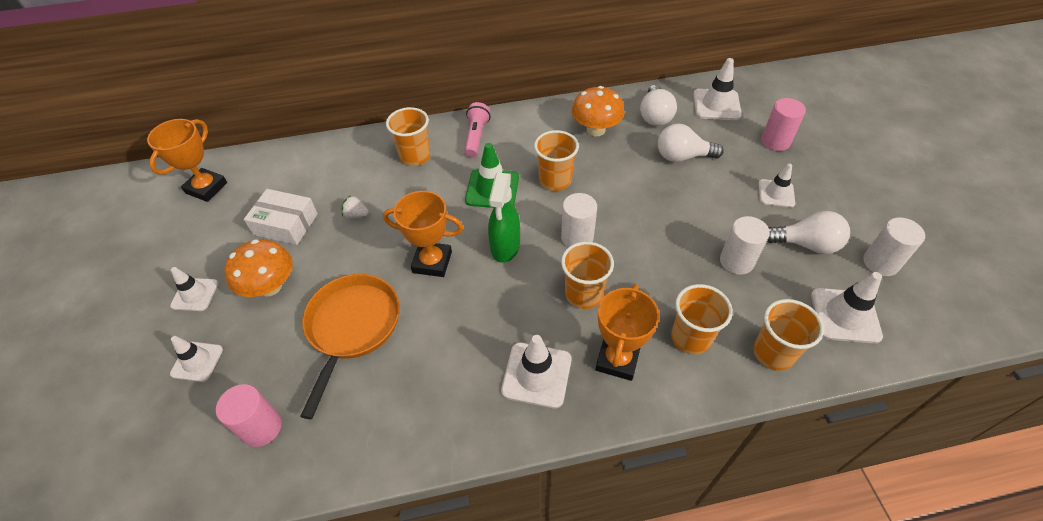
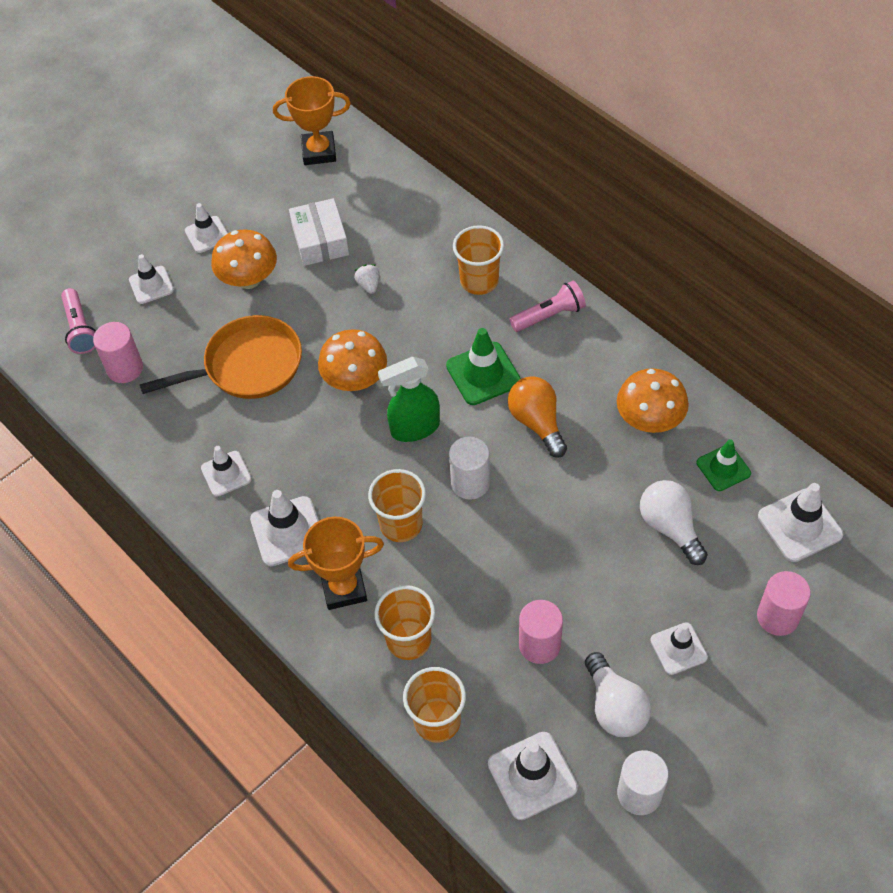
camera: 60 degrees right, 5 degrees up
orange trophy [383,191,463,277] -> orange mushroom [318,329,387,391]
orange cup [534,130,579,191] -> orange light bulb [508,376,567,458]
white light bulb [640,85,677,126] -> green traffic cone [696,439,751,491]
white cylinder [720,216,770,275] -> pink cylinder [519,600,563,664]
none -> pink flashlight [61,288,96,354]
none -> white traffic cone [201,446,252,497]

